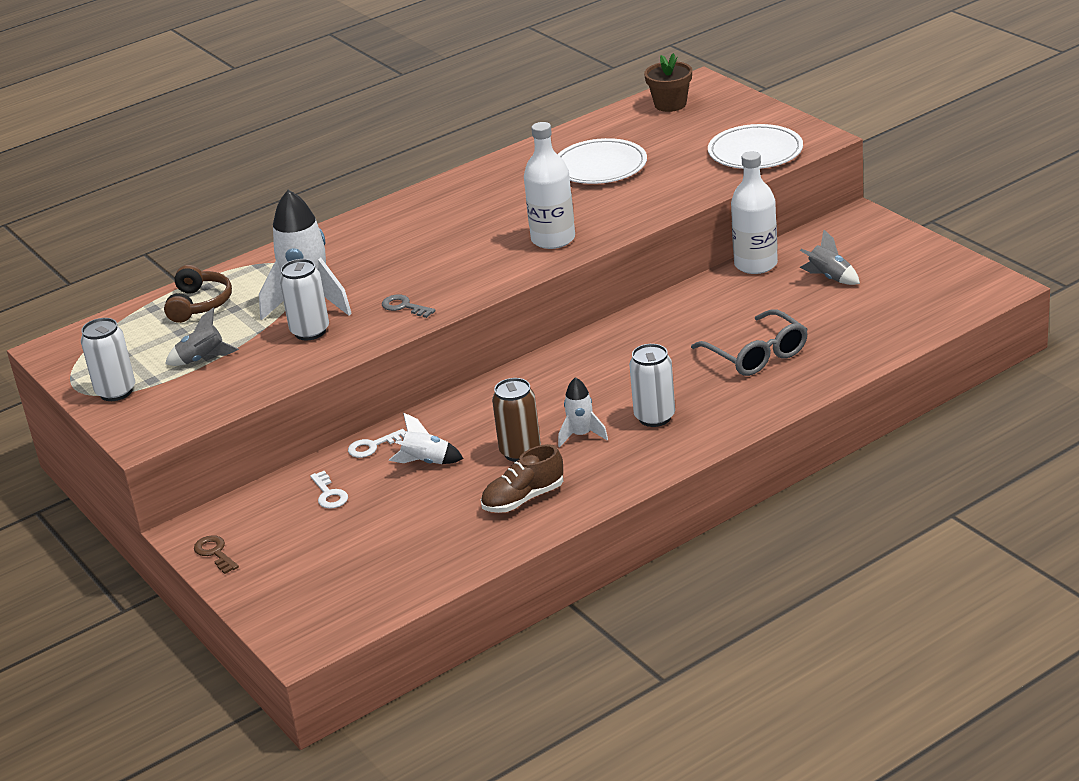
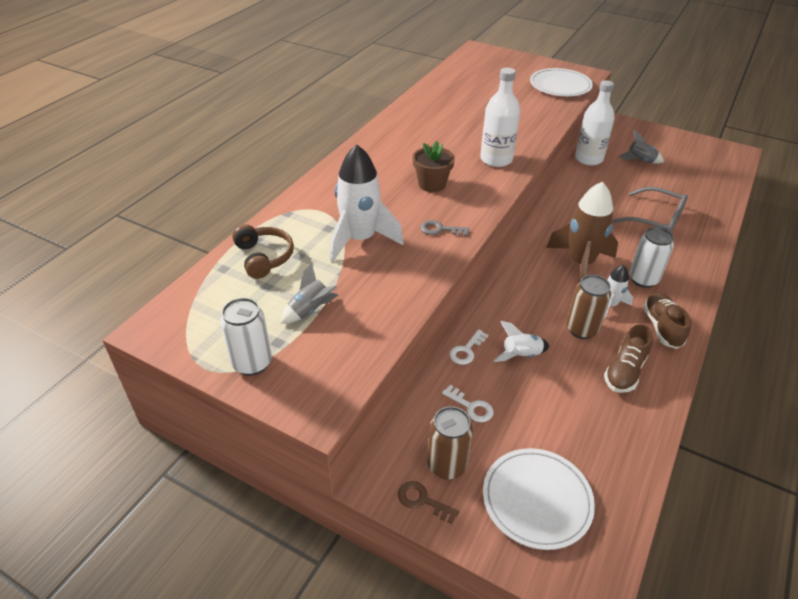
camera: 30 degrees left, 10 degrees up
white can [279,259,329,340] -> none
white plate [558,138,647,184] -> white plate moved to [483,448,595,550]
brown flower pot [644,53,692,112] -> brown flower pot moved to [412,141,455,192]
none -> brown can [427,406,473,480]
none -> brown rocket [546,182,618,282]
none -> brown shoe [643,293,691,349]

